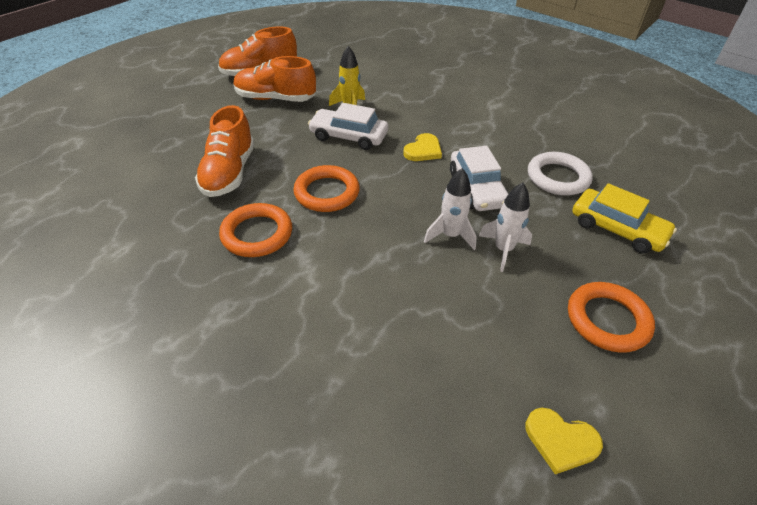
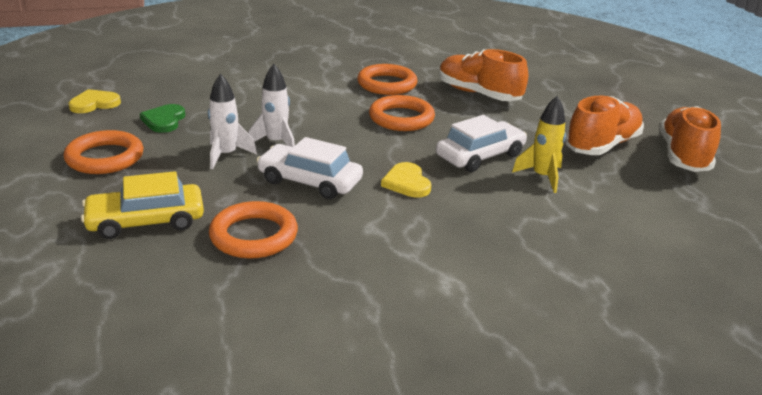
camera: 125 degrees right, 15 degrees down
white ring [528,152,593,196] -> orange ring [209,201,298,259]
none -> green heart [140,104,185,133]

